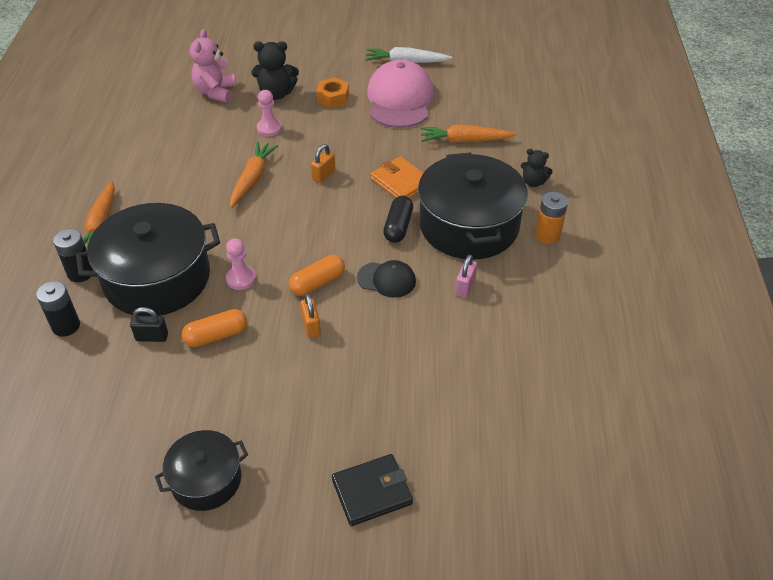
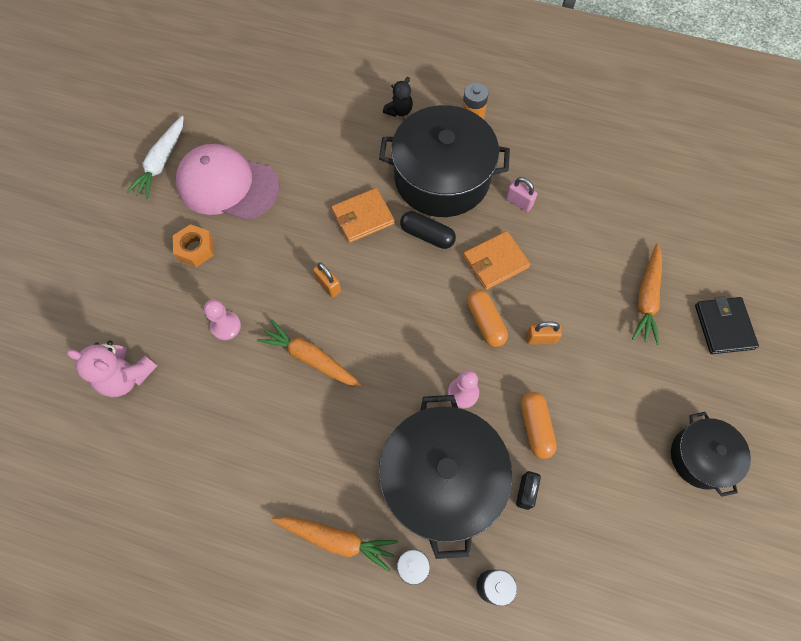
camera: 75 degrees left, 20 degrees up
black teddy bear [251,41,299,100] -> none
black cap [357,260,416,298] -> orange wallet [463,231,530,290]
orange carrot [420,125,517,143] -> orange carrot moved to [632,244,662,345]

